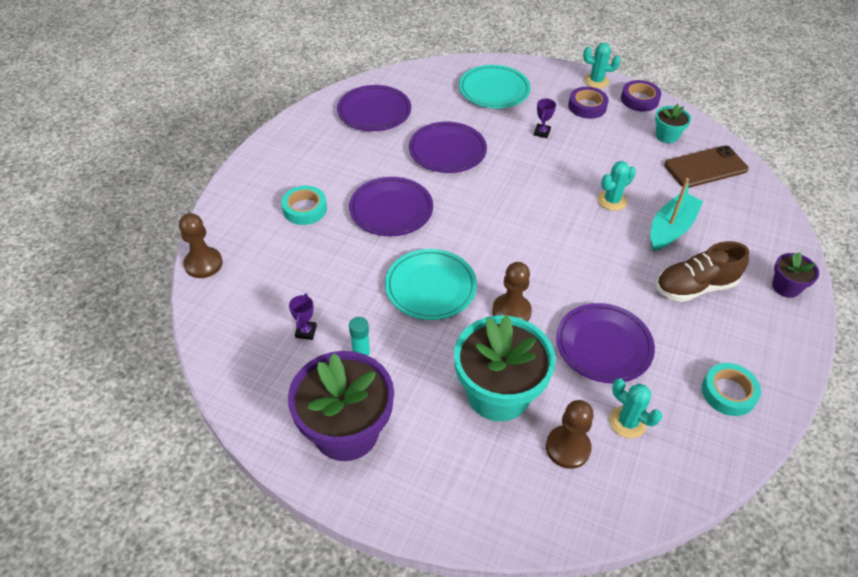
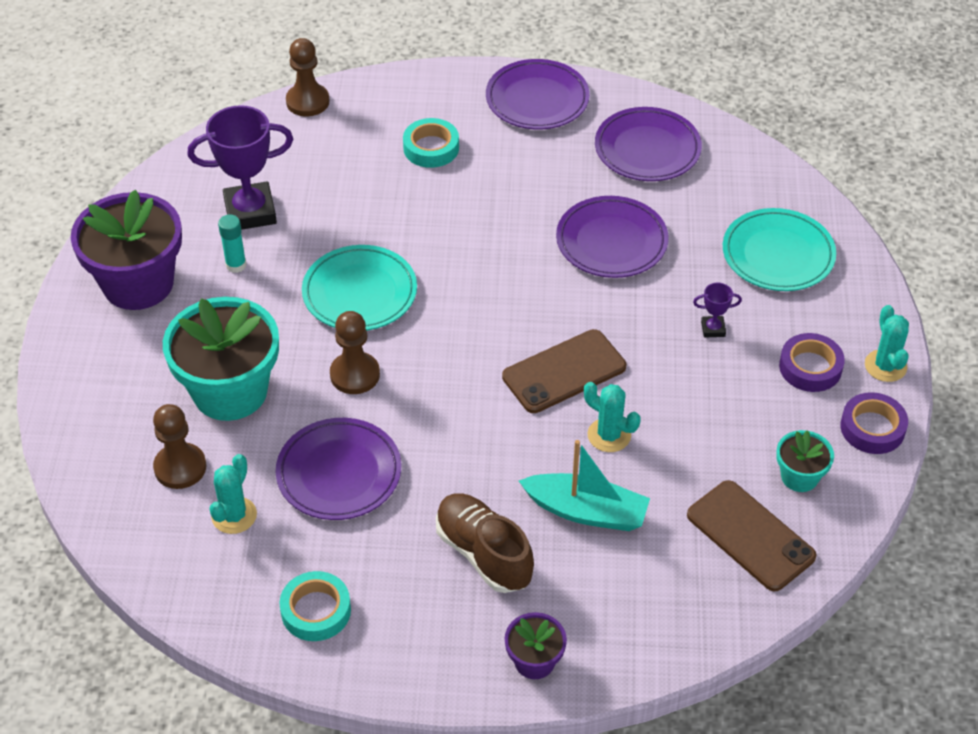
camera: 70 degrees right, 0 degrees up
purple trophy [289,293,317,340] -> purple trophy [187,105,293,230], size x2.26
purple plate [349,177,433,236] -> purple plate moved to [486,59,590,129]
none -> brown phone [502,329,626,413]

